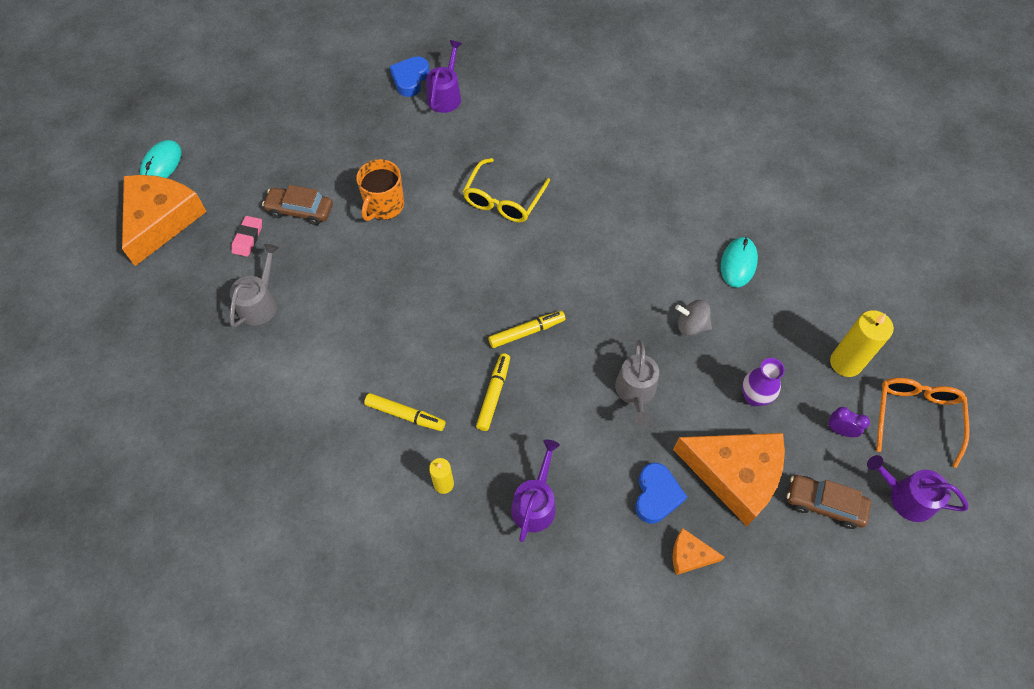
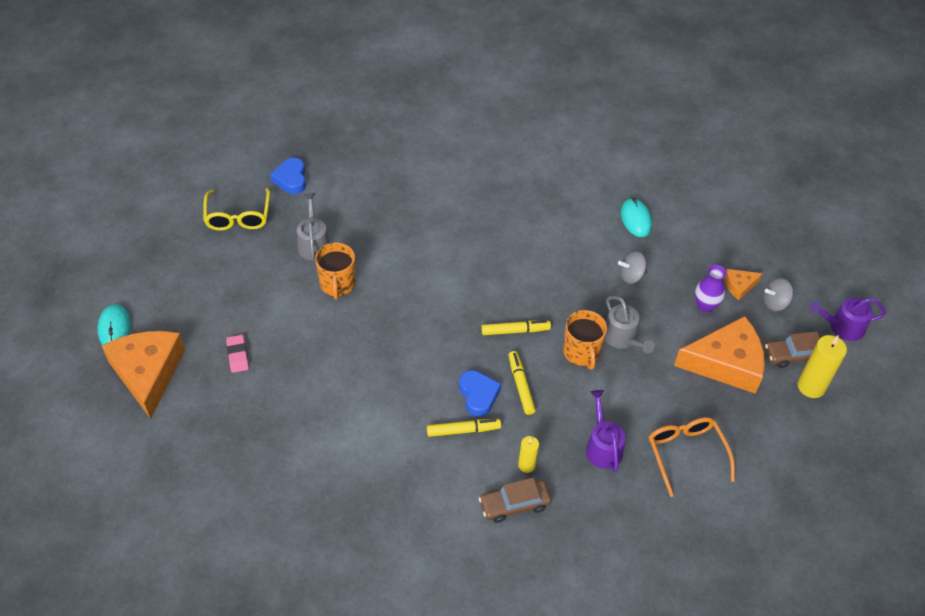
camera: 30 degrees left, 10 degrees down
grey watering can [230,244,279,327] -> grey watering can moved to [297,193,330,260]
brown car [262,185,333,225] -> brown car moved to [479,478,551,523]
purple watering can [426,40,462,113] -> none
yellow glasses [463,158,550,222] -> yellow glasses moved to [203,188,270,231]
yellow marker [488,311,565,348] -> yellow marker turned 45 degrees clockwise [481,320,551,335]
blue heart [635,463,687,523] -> blue heart moved to [459,370,501,417]
orange cheese [673,528,725,575] -> orange cheese moved to [724,269,763,300]
purple clock [827,407,870,437] -> grey spinning top [763,278,793,311]
yellow candle [830,310,894,377] -> yellow candle moved to [798,335,847,398]
orange glasses [876,378,969,468] -> orange glasses moved to [649,417,735,497]
none -> orange mug [563,310,607,369]

